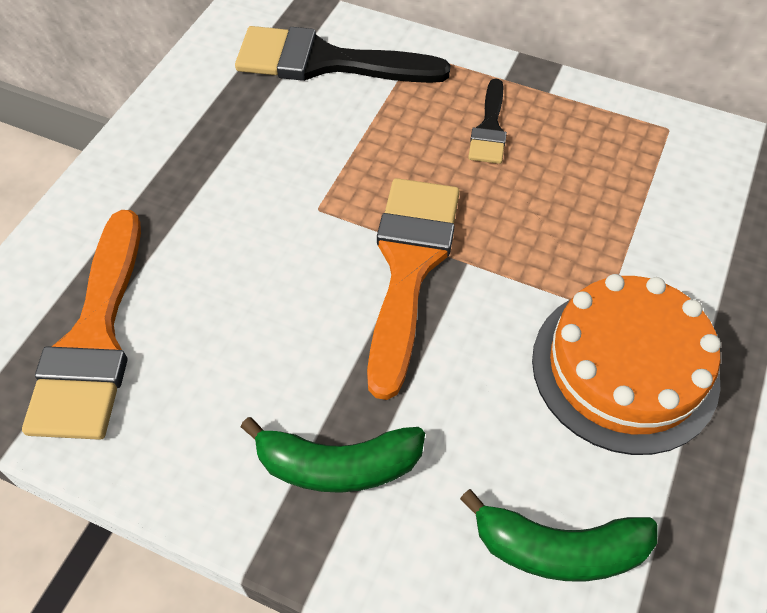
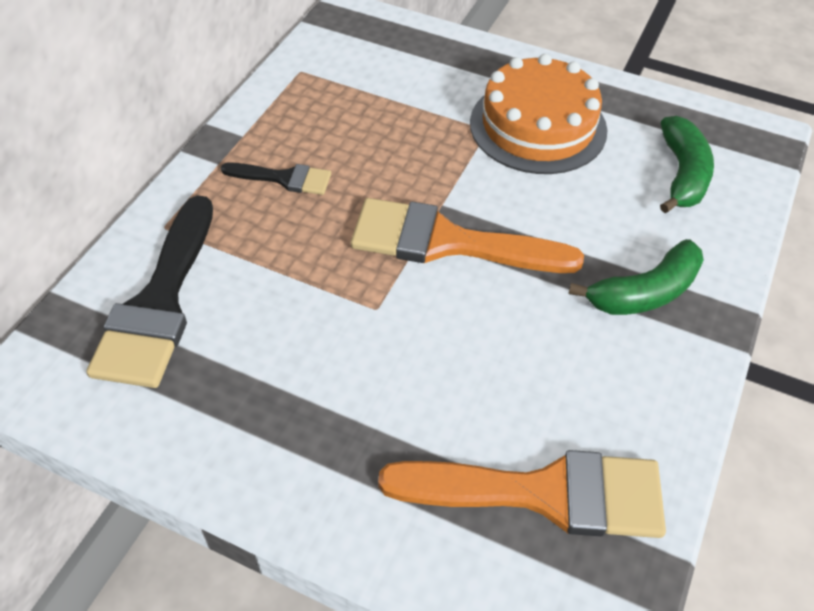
camera: 90 degrees left, 5 degrees down
green banana [241,417,425,493] -> green banana turned 60 degrees clockwise [569,239,704,315]

